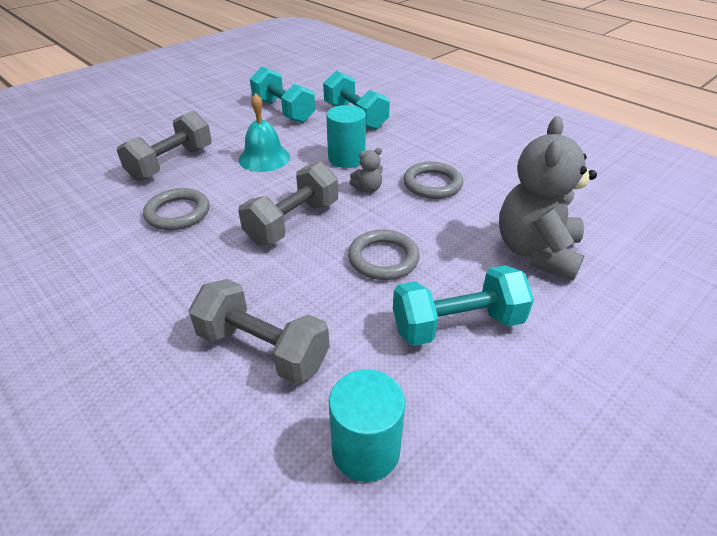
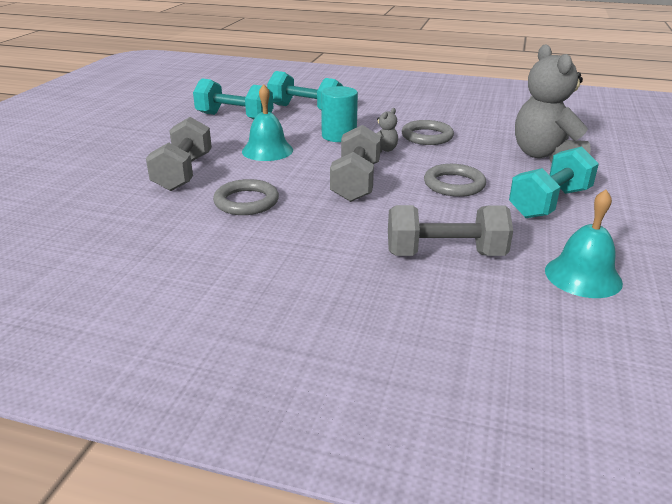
camera: 30 degrees left, 10 degrees down
turquoise cylinder [329,369,405,482] -> turquoise bell [545,190,623,298]

